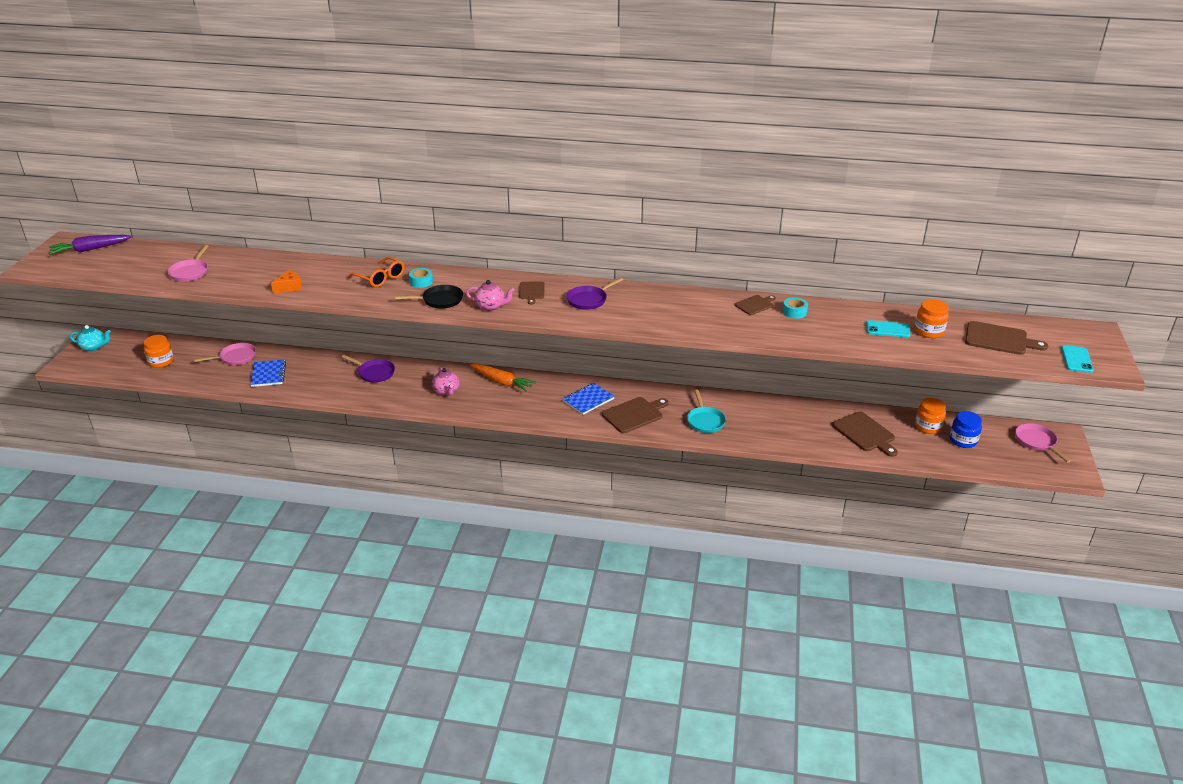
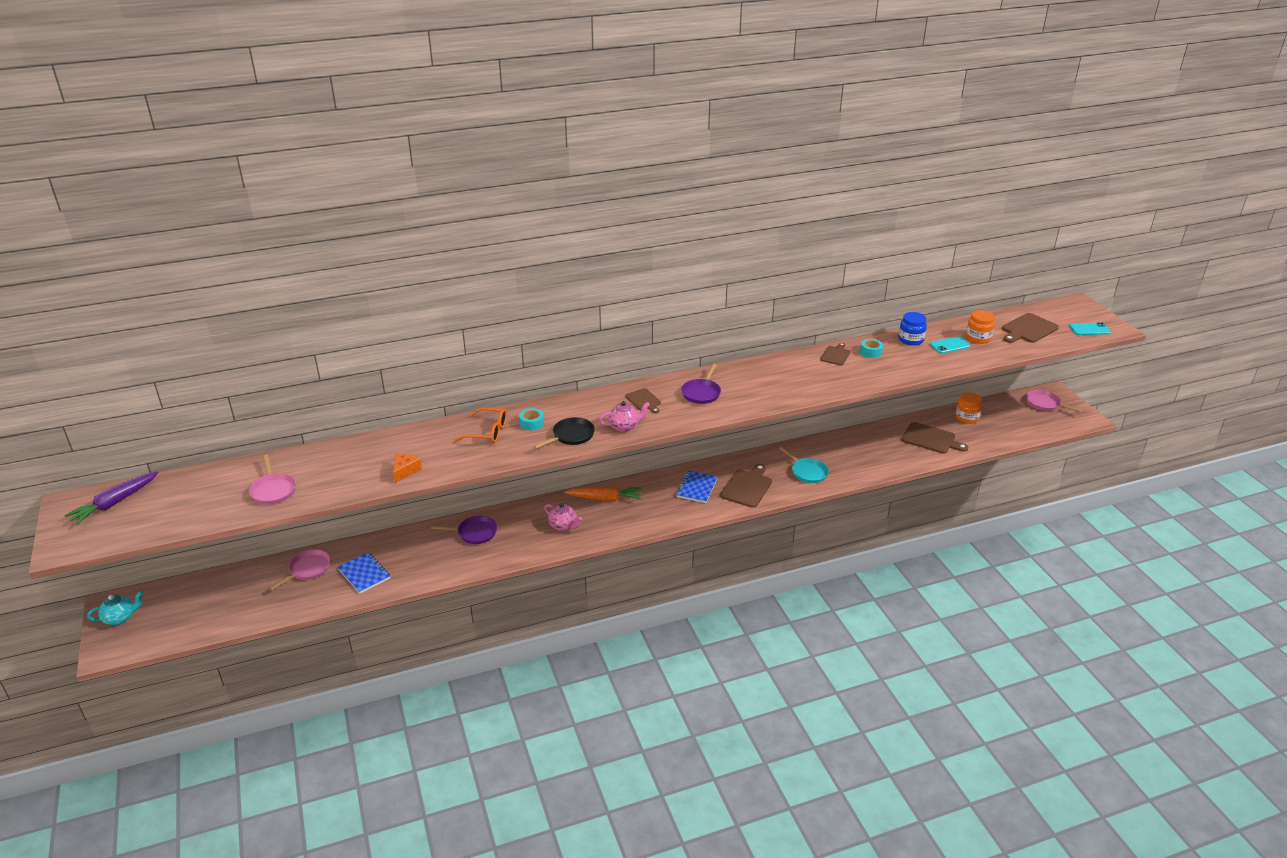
camera: 30 degrees left, 0 degrees up
orange jar [144,335,174,368] -> none
blue jar [950,411,982,448] -> blue jar moved to [899,312,927,346]
brown cutting board [965,321,1048,355] -> brown cutting board turned 150 degrees clockwise [1002,313,1059,343]
turquoise phone [1061,345,1094,373] -> turquoise phone turned 75 degrees counterclockwise [1069,322,1111,335]

